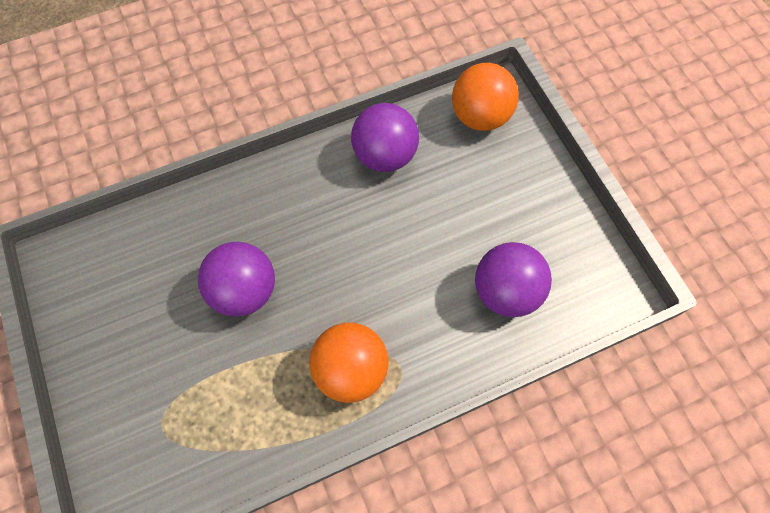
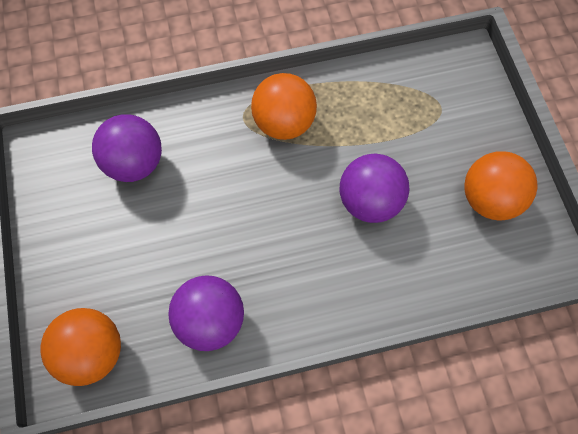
camera: 170 degrees left, 0 degrees up
none -> orange ball [464,151,537,220]

